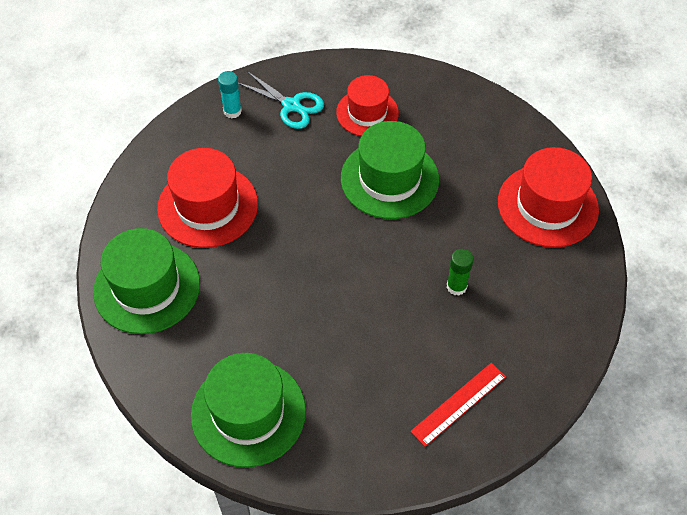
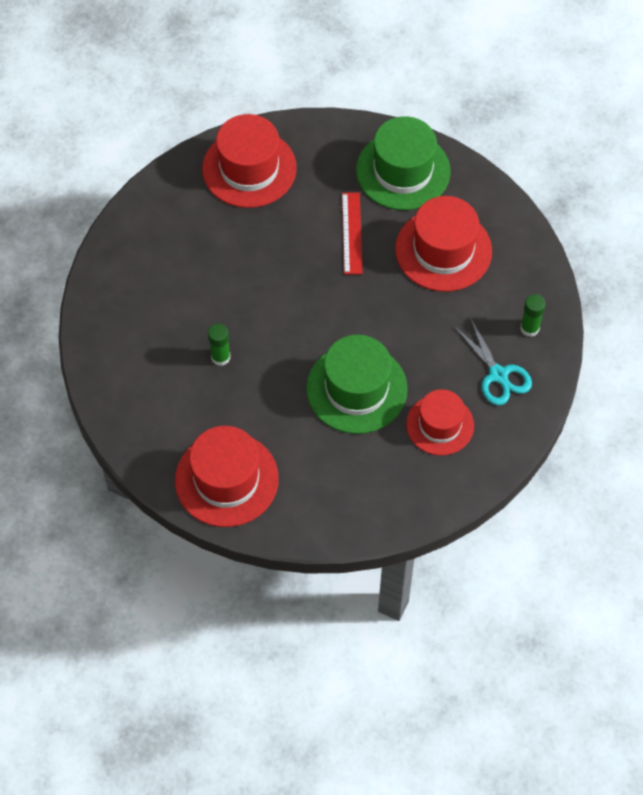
camera: 130 degrees right, 5 degrees up
green hat [191,353,306,467] -> red hat [202,114,297,208]
turquoise glue stick [218,71,242,118] -> green glue stick [520,294,546,337]
turquoise scissors [238,71,324,129] -> turquoise scissors turned 105 degrees counterclockwise [454,318,532,405]
red ruler [410,363,506,447] -> red ruler moved to [342,192,363,275]

